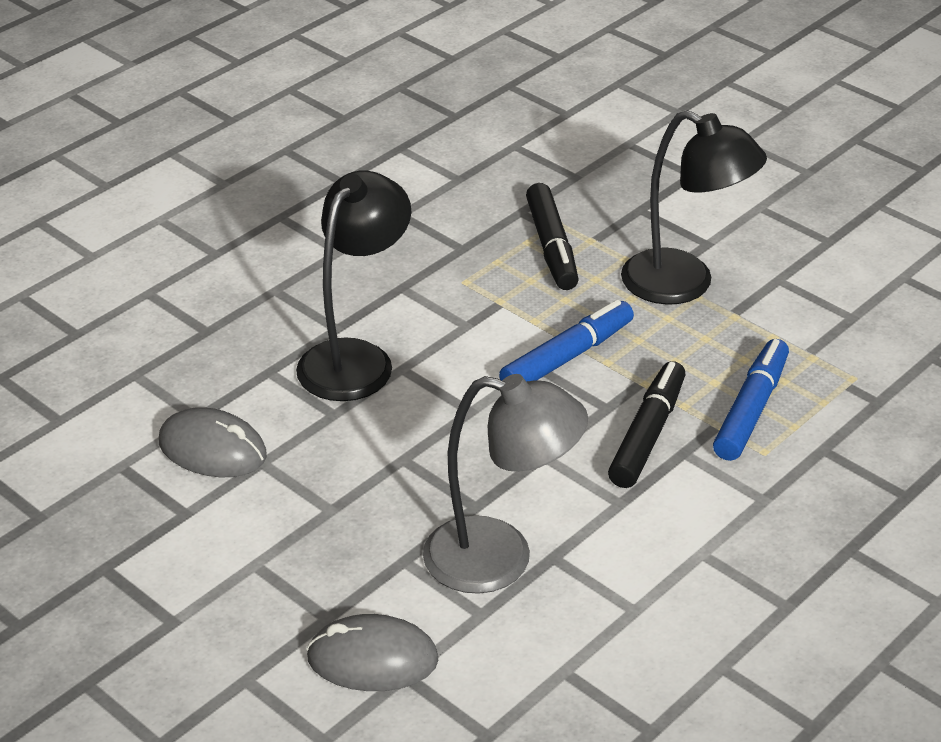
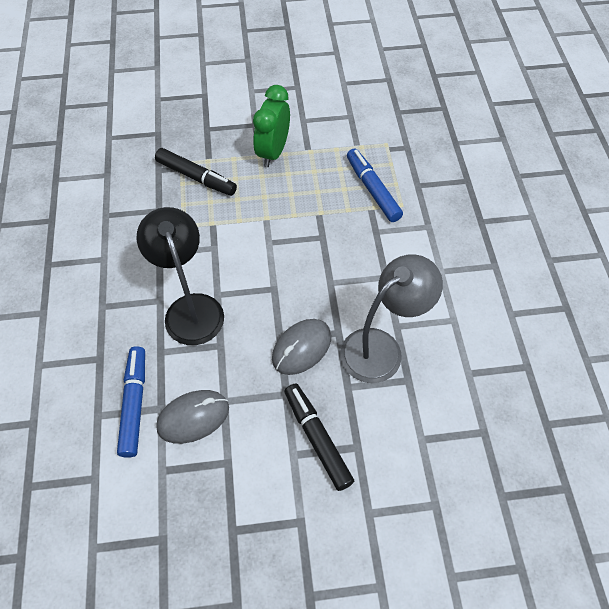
camera: 50 degrees left, 20 degrees up
grey mouse [306,614,438,691] -> grey mouse moved to [272,319,331,375]
blue marker [499,299,634,382] -> blue marker moved to [117,346,145,458]
black marker [608,361,686,488] -> black marker moved to [284,383,354,491]
black lamp [621,110,767,305] -> green clock [253,85,290,167]

